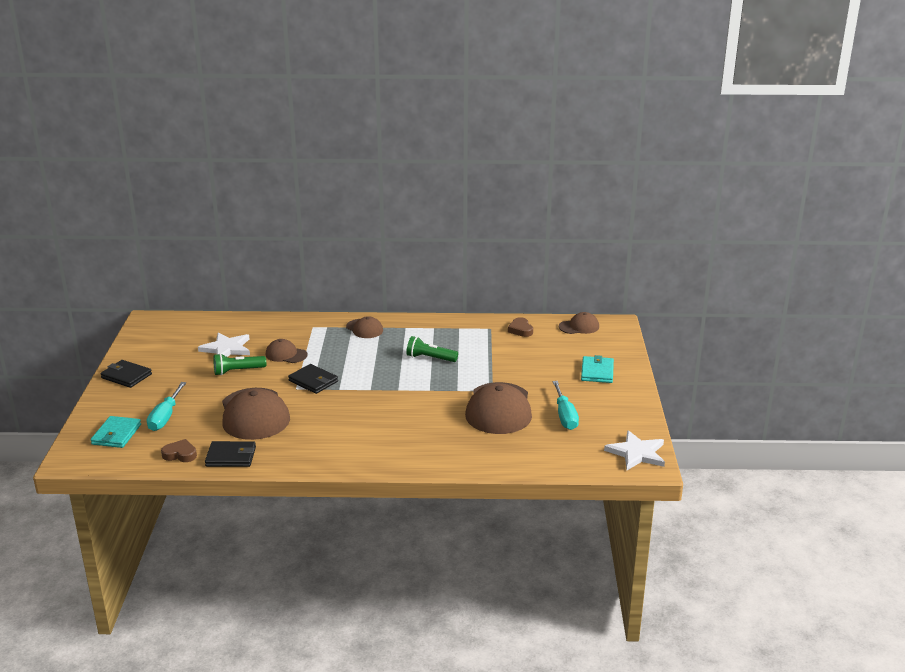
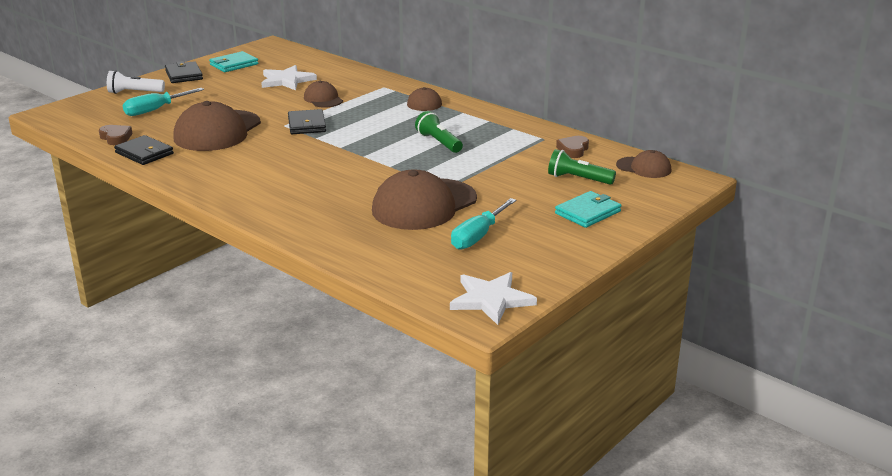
camera: 40 degrees right, 0 degrees up
turquoise wallet [91,416,141,448] -> turquoise wallet moved to [209,51,258,72]
green flashlight [213,353,266,376] -> green flashlight moved to [548,149,616,185]
none -> white flashlight [107,70,165,94]

